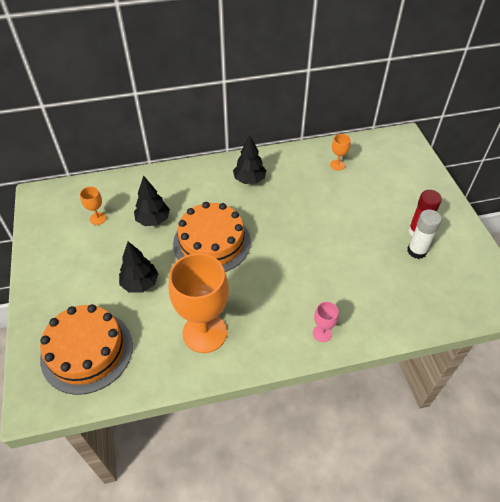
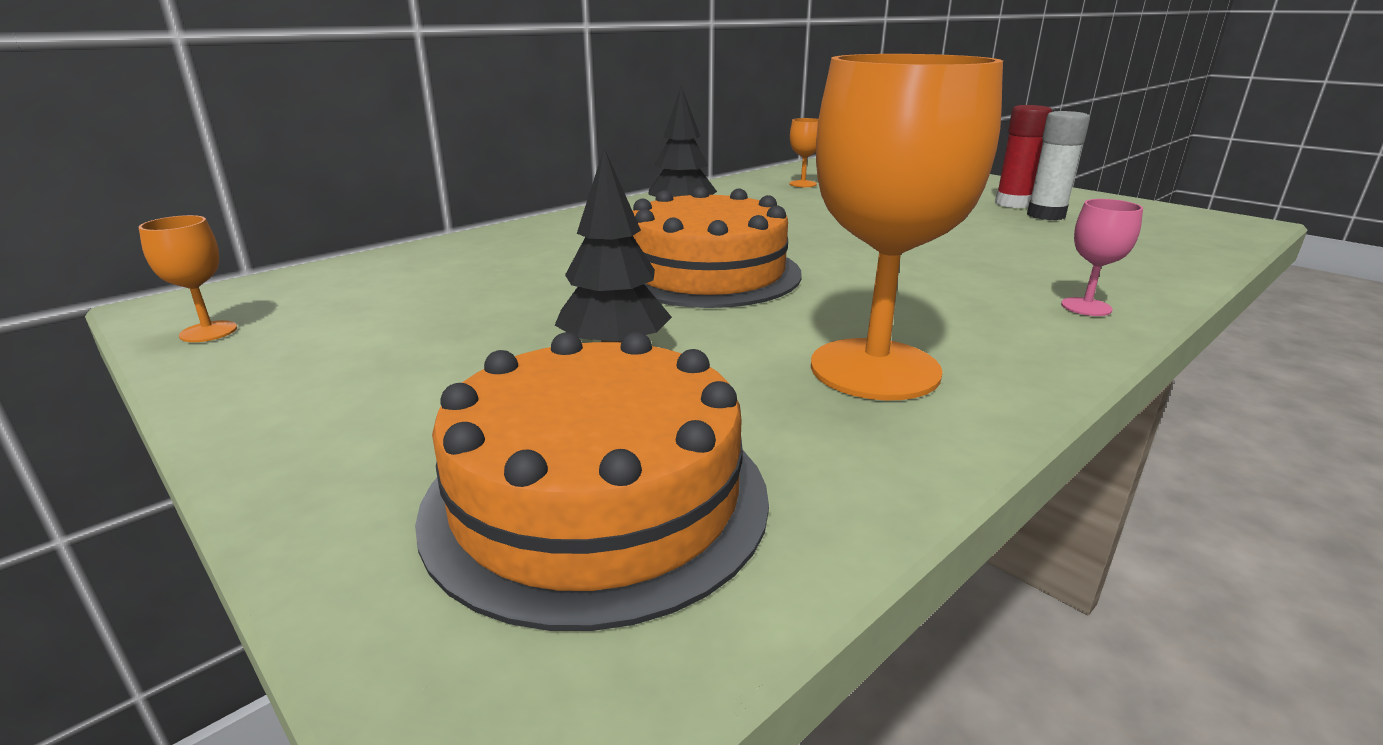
camera: 30 degrees left, 25 degrees down
orange goblet [80,187,106,225] -> orange goblet moved to [139,215,237,342]
black tree [134,175,170,226] -> none

